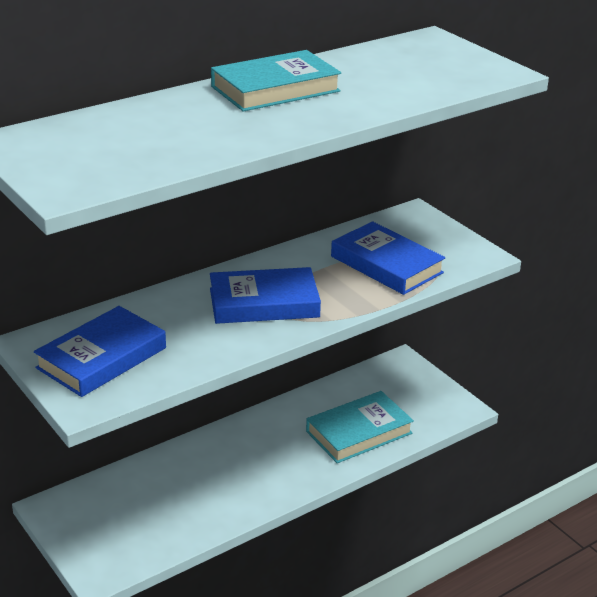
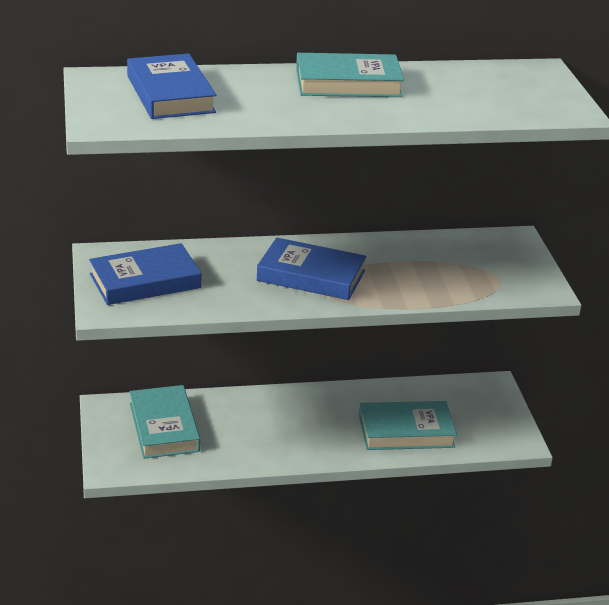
camera: 25 degrees right, 0 degrees up
blue book [331,221,445,295] -> blue book moved to [127,53,216,119]
none -> turquoise book [129,385,200,459]

